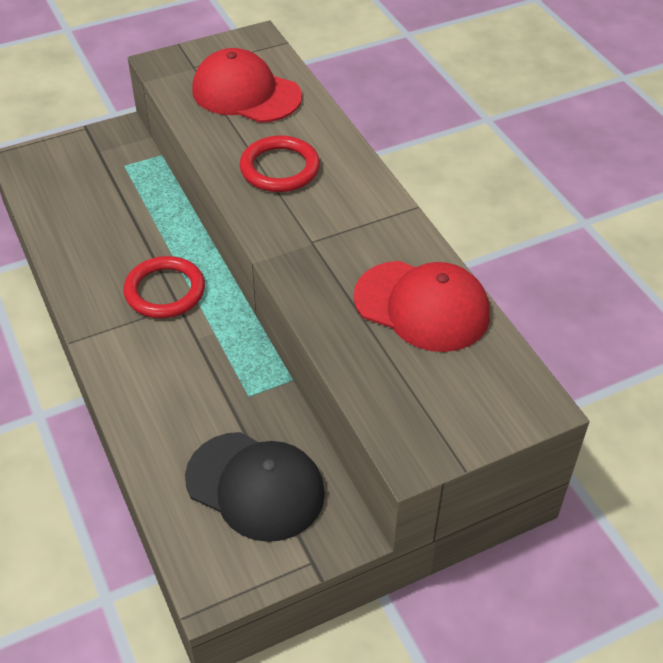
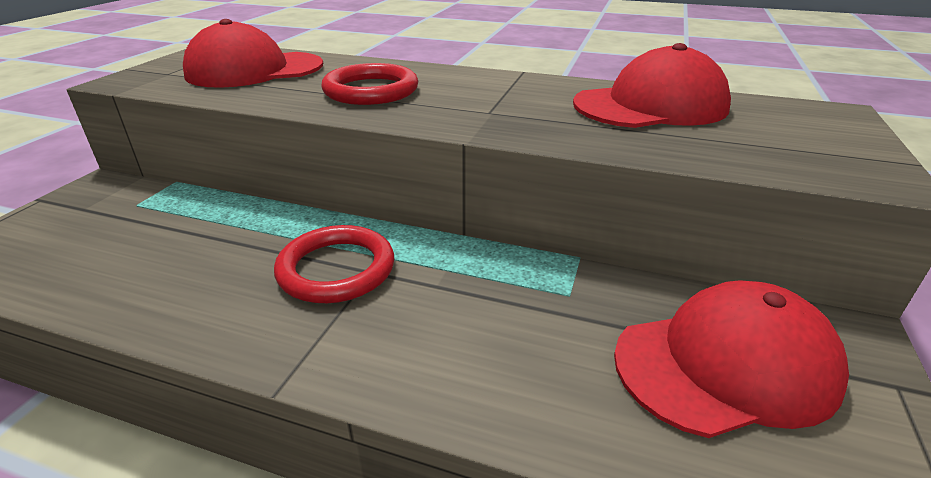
camera: 45 degrees left, 15 degrees down
black cap [185,432,325,542] -> red cap [614,280,849,438]

